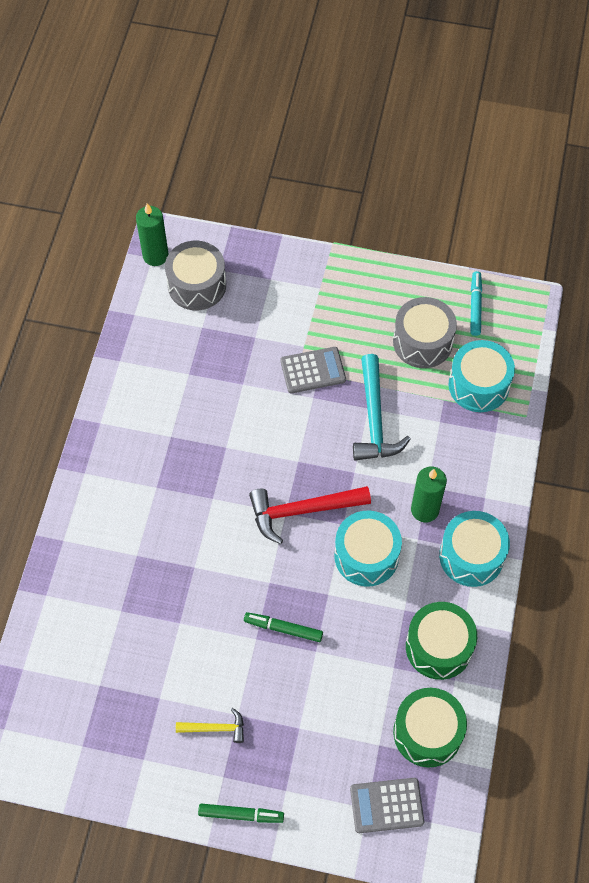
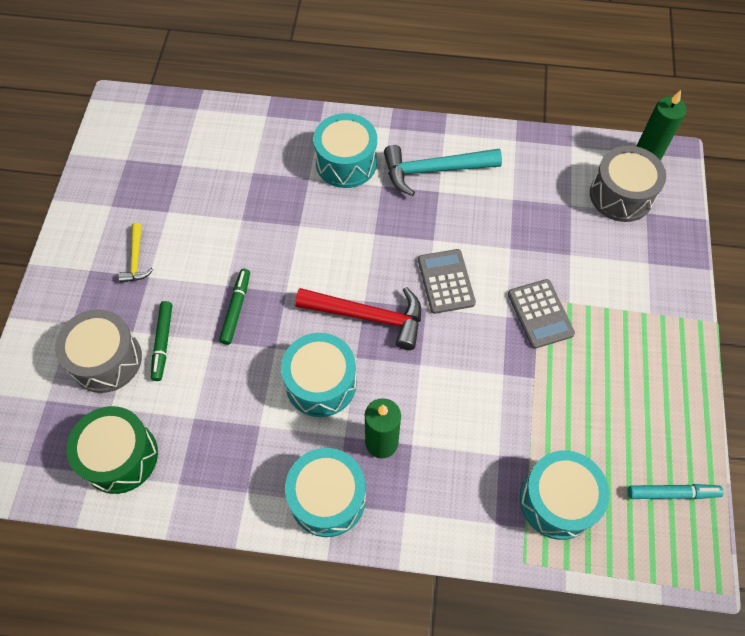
camera: 85 degrees right, 0 degrees up
green marker [198,804,284,823] -> green marker moved to [151,301,172,381]
red hammer [249,486,371,544] -> red hammer turned 120 degrees clockwise [295,287,421,350]
grey calculator [350,778,424,833] -> grey calculator moved to [418,249,476,314]
turquoise hammer [353,354,410,460] -> turquoise hammer moved to [384,145,502,196]
grey drum [393,297,457,368] -> grey drum moved to [55,309,142,393]
green drum [406,602,477,680] -> none
none -> turquoise drum [313,113,377,188]

